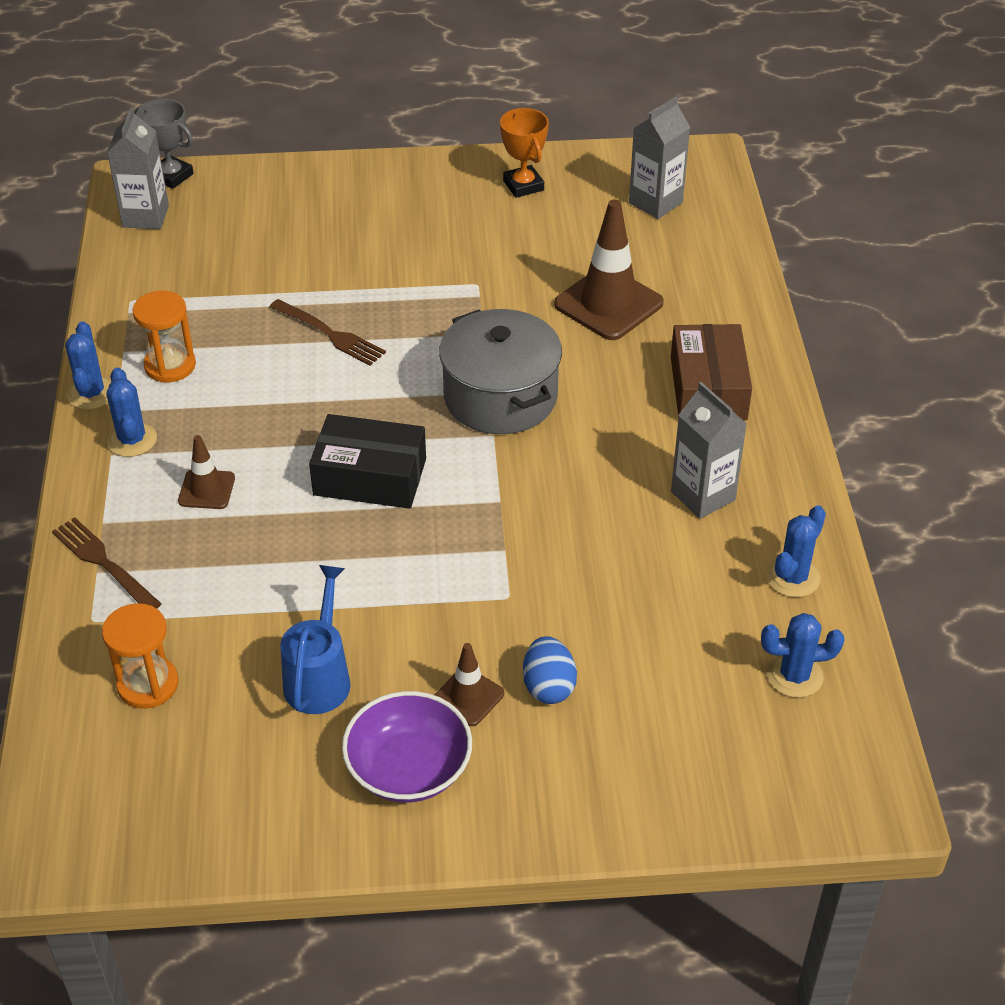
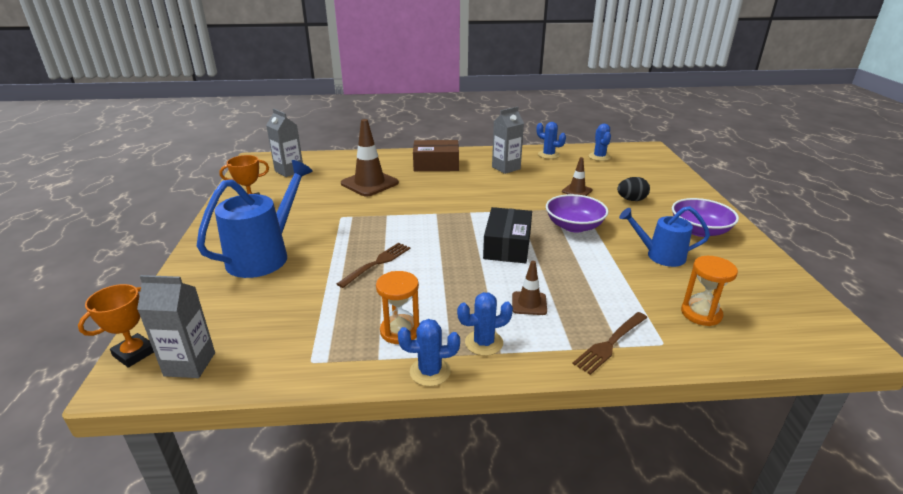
camera: 90 degrees left, 15 degrees down
grey trophy [134,99,194,189] -> orange trophy [78,284,154,368]
brown traffic cone [434,643,504,726] -> brown traffic cone moved to [562,157,593,196]
grey pot [439,309,562,434] -> none
blue egg [523,636,577,704] -> black egg [617,177,650,201]
none -> blue watering can [197,160,313,278]
none -> purple bowl [546,194,609,233]

